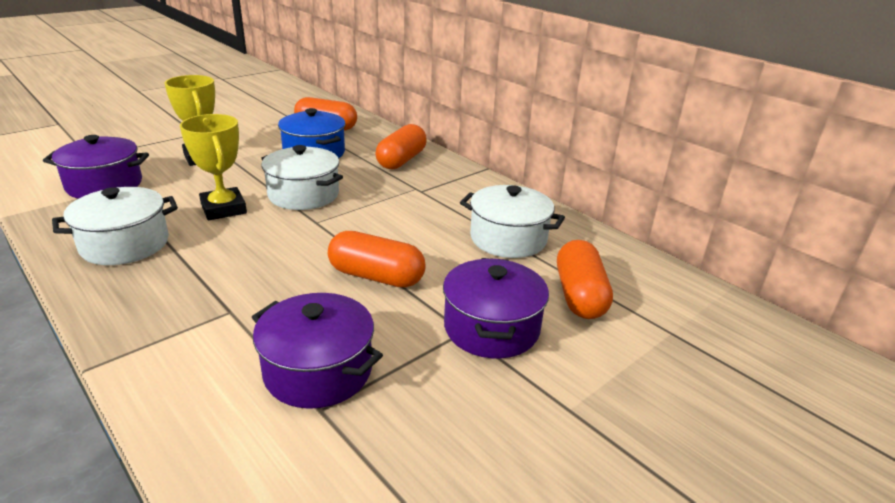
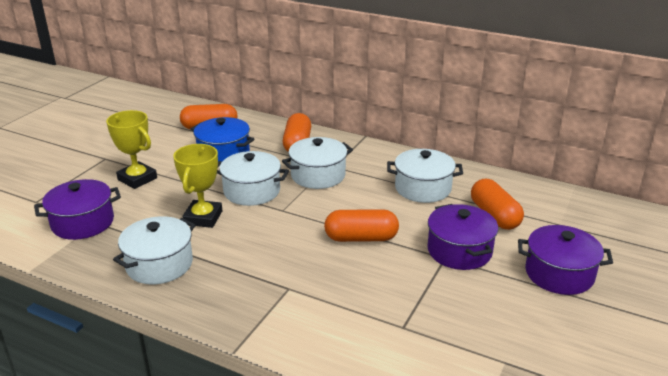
camera: 20 degrees left, 0 degrees up
yellow trophy [180,114,247,220] -> yellow trophy turned 60 degrees clockwise [173,144,222,228]
purple pot [252,293,383,409] -> purple pot moved to [518,225,613,295]
none -> white pot [282,137,353,189]

